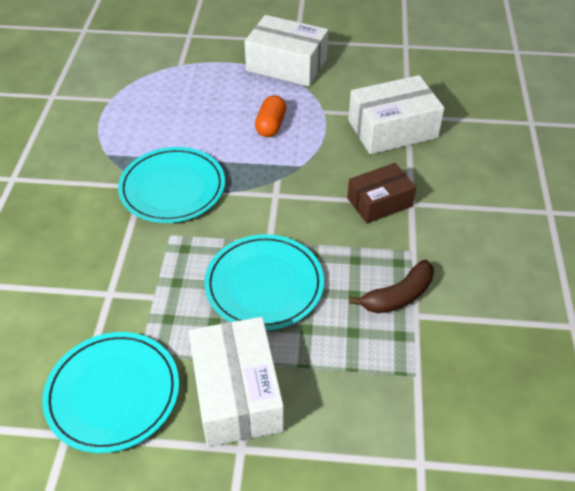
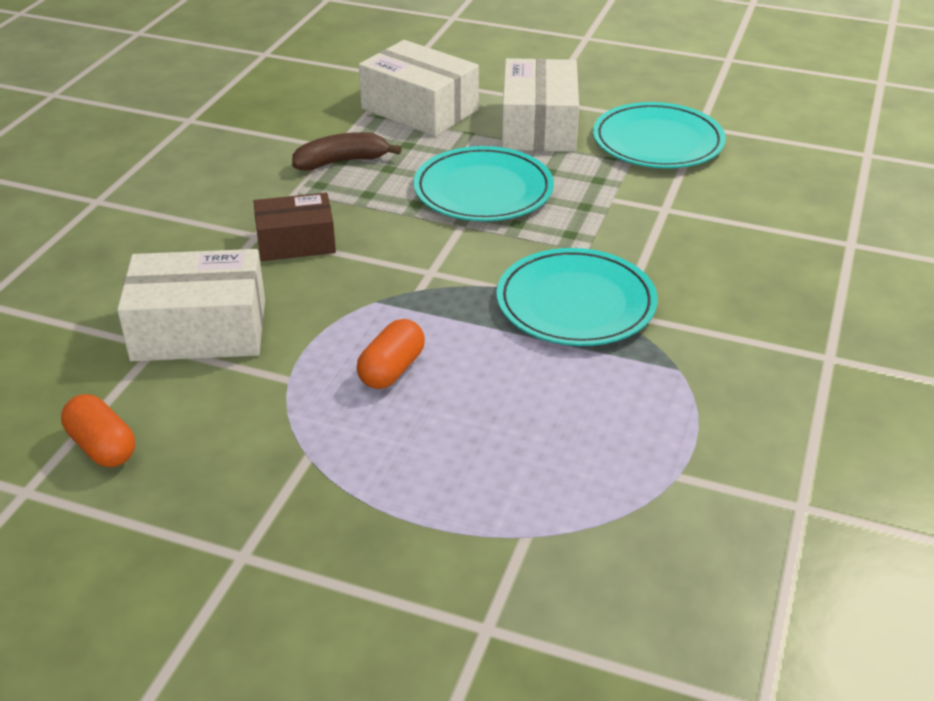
camera: 165 degrees left, 10 degrees down
white box [244,15,328,87] -> white box moved to [359,40,479,137]
none -> orange capsule [61,394,135,467]

